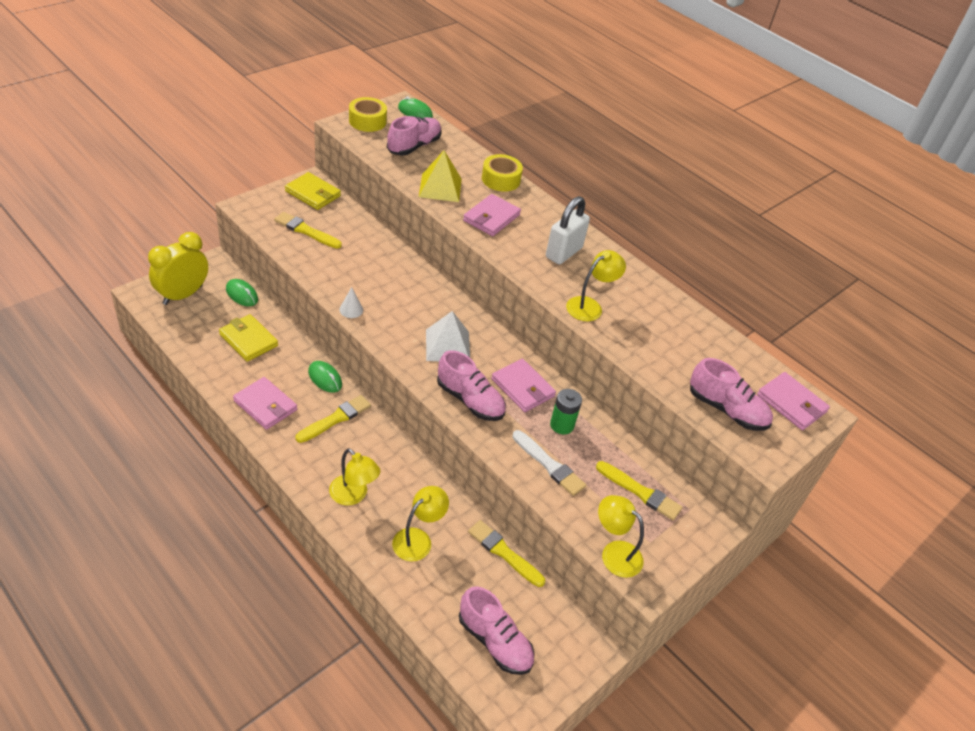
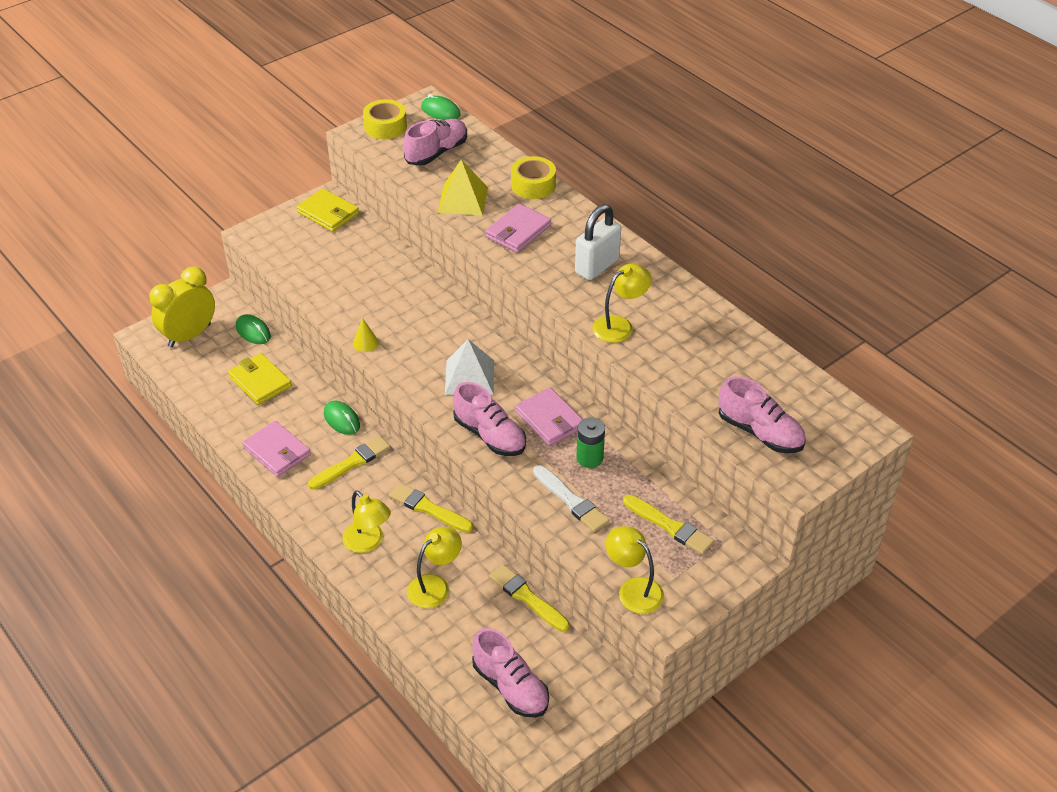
camera: 10 degrees right, 0 degrees up
yellow brush [274,212,342,249] -> yellow brush moved to [389,483,473,533]
white cone [339,287,363,318] -> yellow cone [353,318,379,352]
pink wallet [757,372,830,430] -> none

